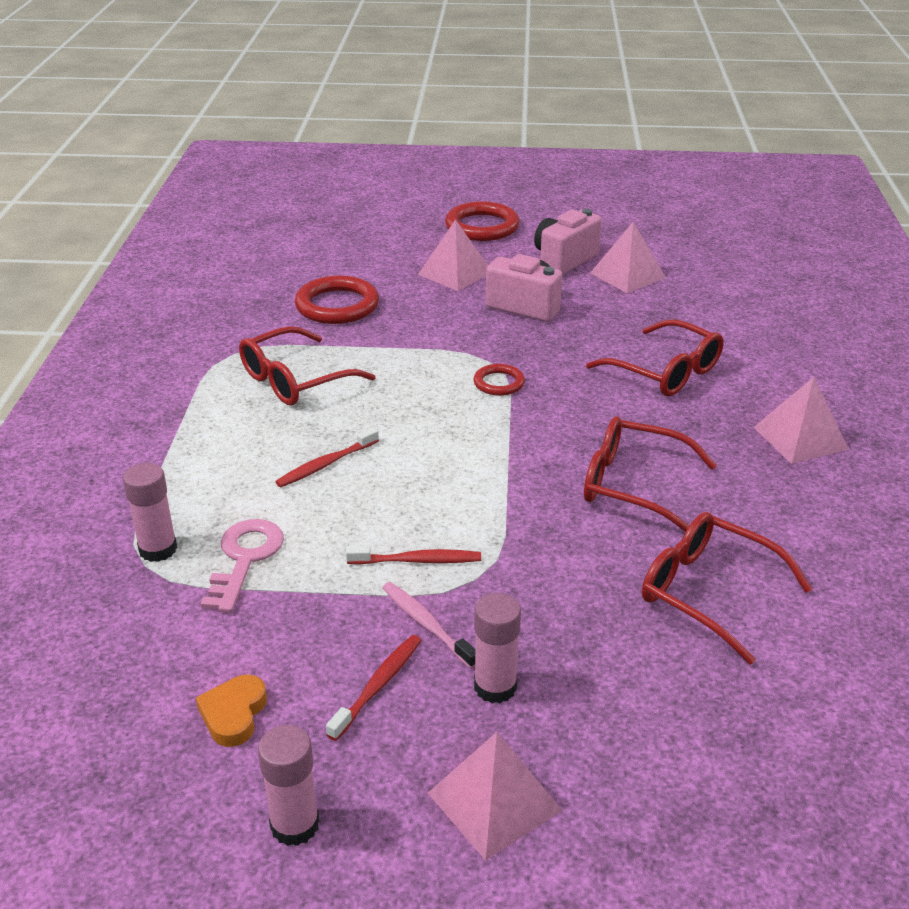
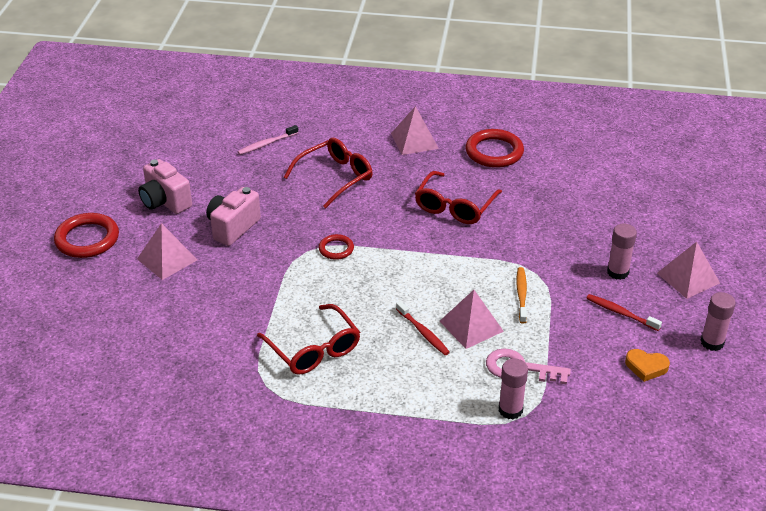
camera: 85 degrees left, 5 degrees up
red ring [295,276,379,324] -> red ring moved to [466,129,524,168]
red toothbrush [346,546,481,565] -> orange toothbrush [516,267,527,324]
pink toothbrush [382,582,475,669] -> pink toothbrush moved to [237,125,298,155]
pink pyramid [591,222,666,293] -> pink pyramid moved to [440,290,504,349]
red glasses [642,512,812,665] -> none

